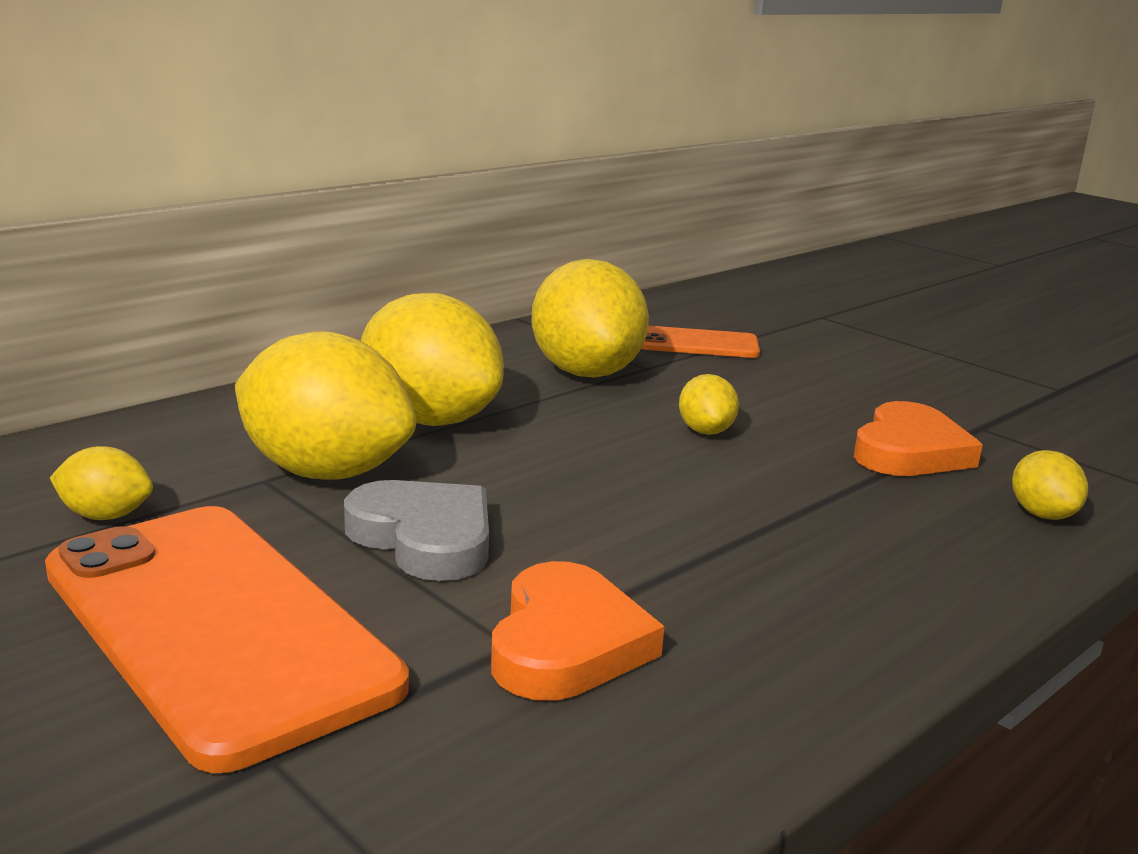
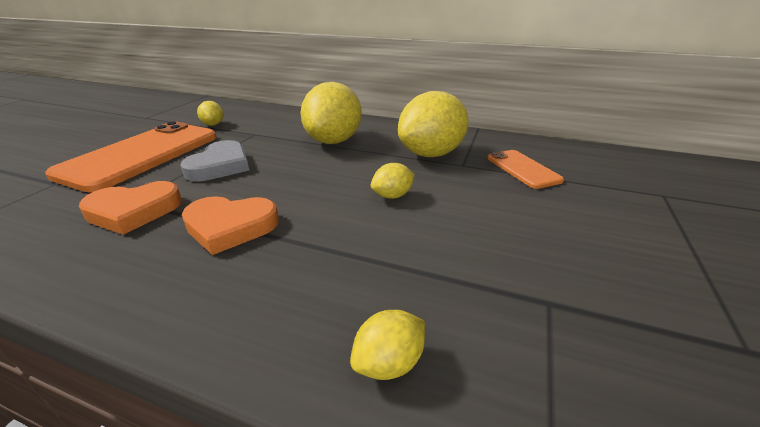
camera: 65 degrees right, 10 degrees up
yellow lemon [235,331,416,480] -> none
orange heart [854,401,983,476] -> orange heart moved to [182,196,279,255]

